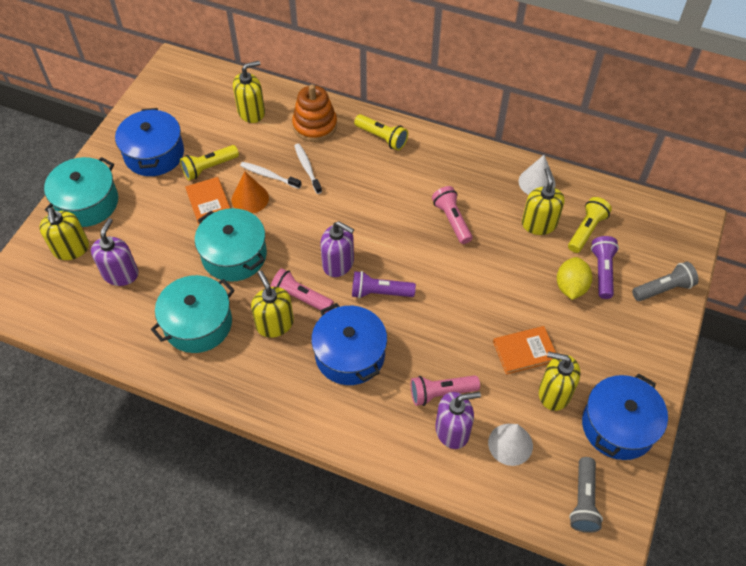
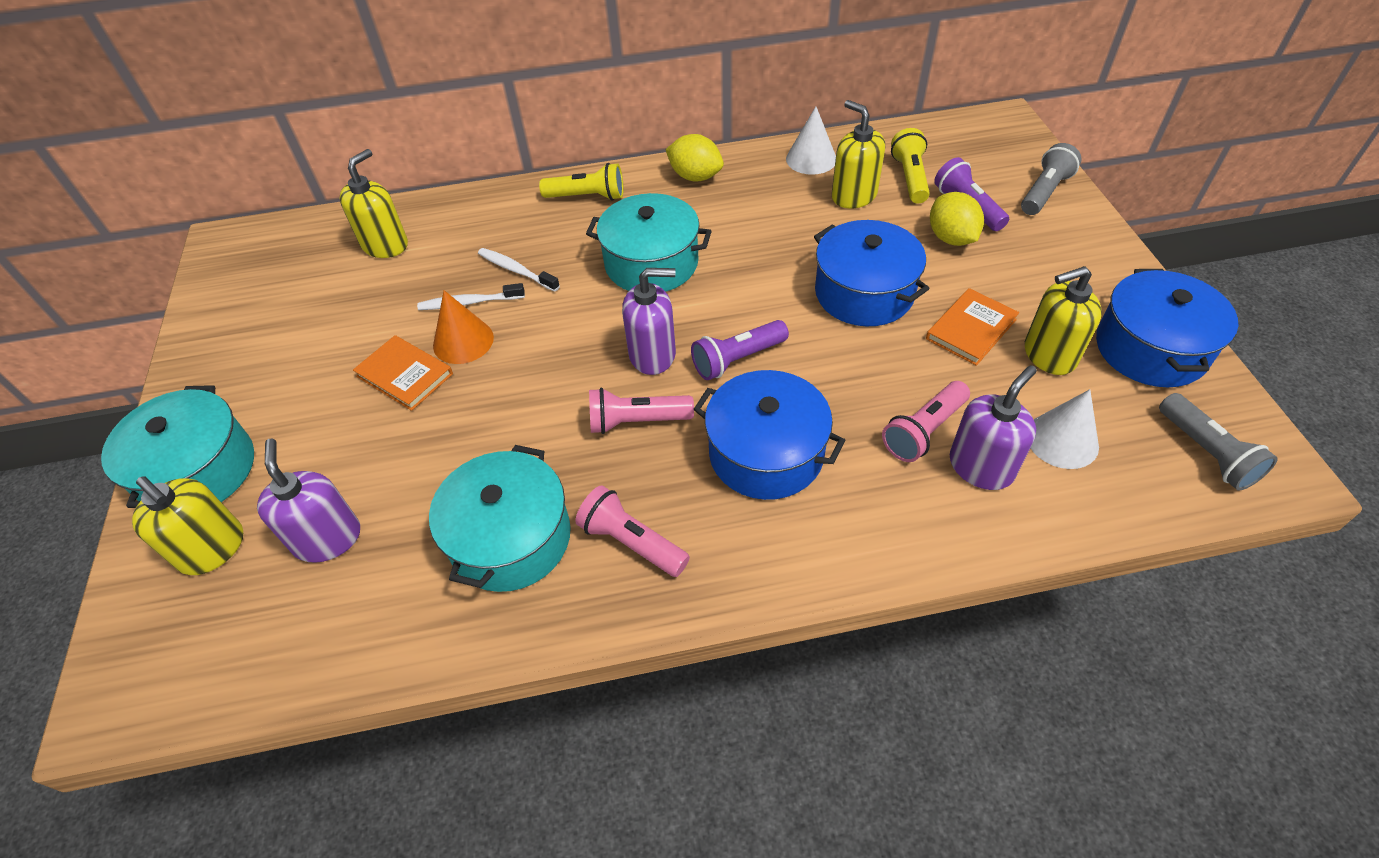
camera: 30 degrees left, 5 degrees down
blue pot [115,108,184,176] -> blue pot moved to [814,220,930,326]
yellow flashlight [180,145,239,180] -> none
turquoise pot [195,208,267,282] -> turquoise pot moved to [586,193,712,292]
yellow soap dispenser [251,270,294,338] -> none
orange stacking toy [292,84,337,142] -> none
pink flashlight [432,186,473,244] -> pink flashlight moved to [575,485,690,577]
none -> yellow lemon [666,134,724,182]

